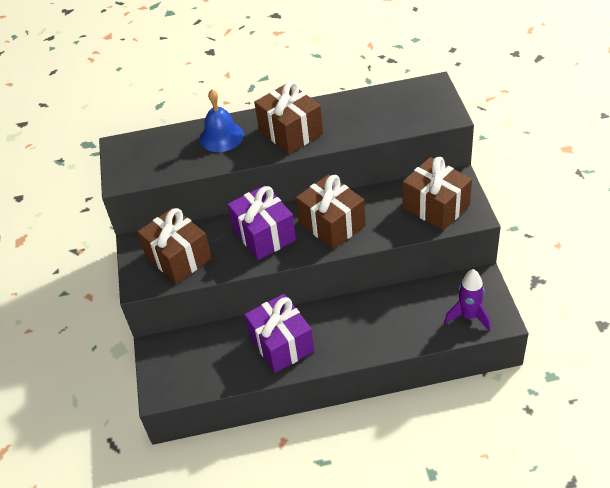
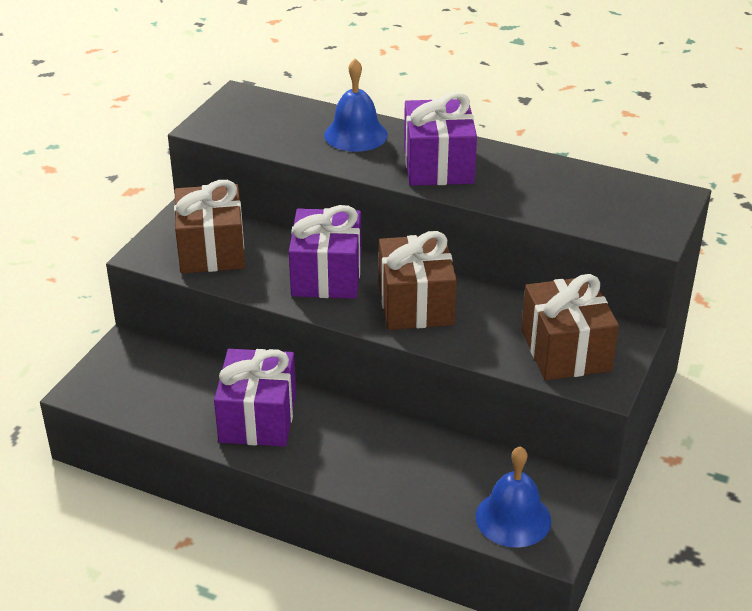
camera: 30 degrees right, 10 degrees down
brown gift [254,81,323,154] -> purple gift [404,92,477,186]
purple rocket [444,269,491,331] -> blue bell [476,446,551,547]

